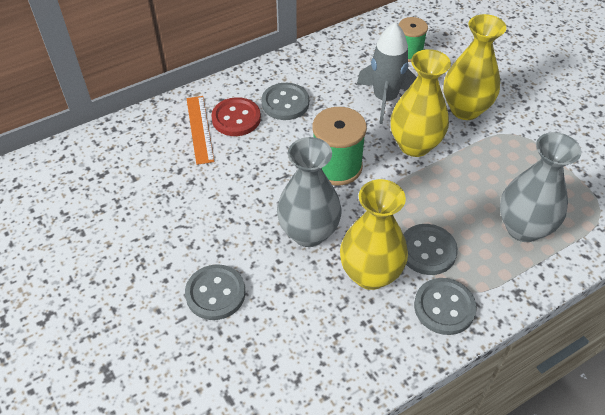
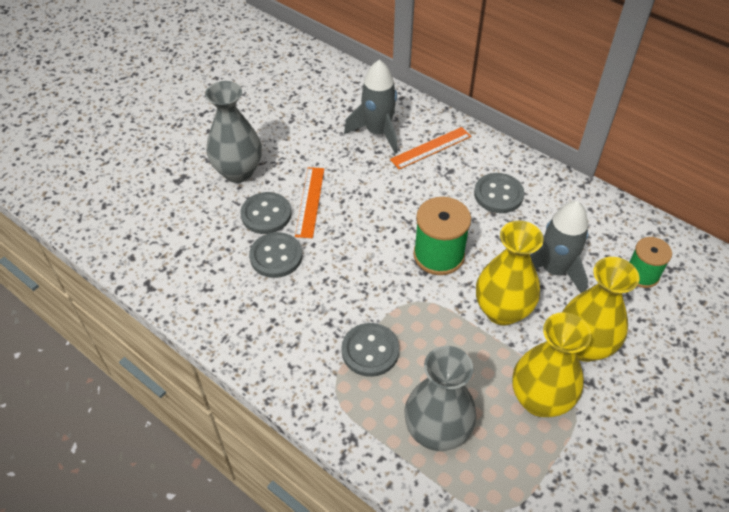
camera: 70 degrees right, 0 degrees up
red button [211,97,261,136] -> none
grey vase [277,137,342,247] -> grey vase moved to [205,81,262,183]
yellow vase [340,179,408,290] -> yellow vase moved to [512,312,592,417]
grey button [414,278,477,335] -> grey button moved to [249,232,302,278]
none -> orange ruler [295,167,324,238]
none -> grey rocket [344,60,397,154]

